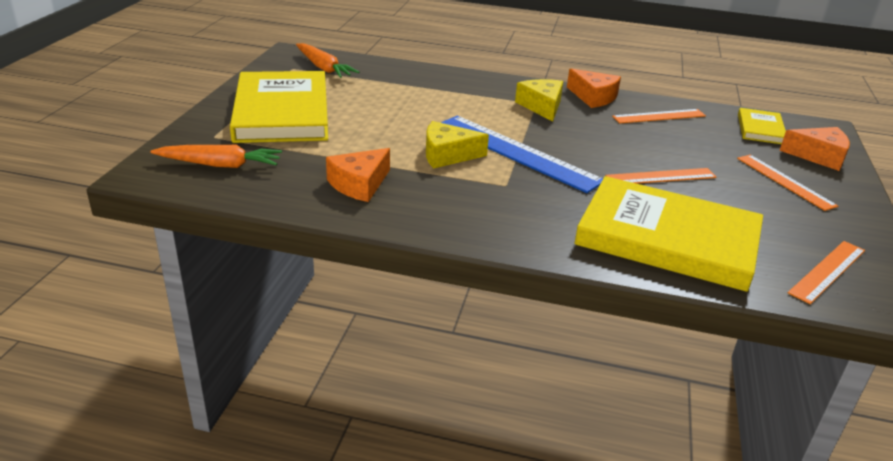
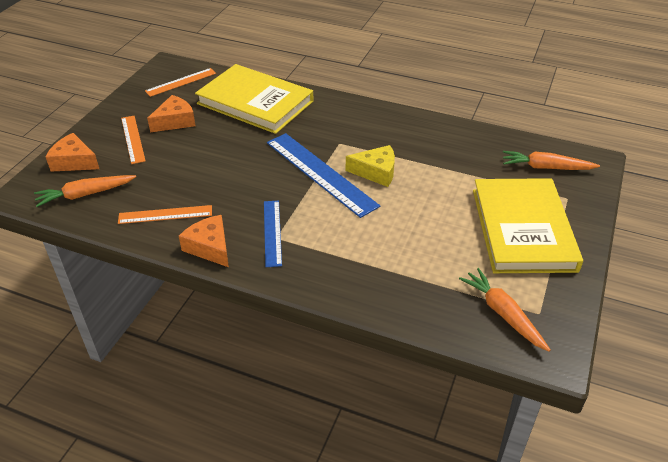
camera: 170 degrees left, 10 degrees up
orange cheese [326,148,390,202] -> orange cheese moved to [147,95,196,132]
yellow cheese [515,79,563,122] -> blue ruler [264,200,282,267]
orange ruler [605,168,716,184] -> none
yellow book [738,108,786,144] -> orange carrot [34,175,136,207]

